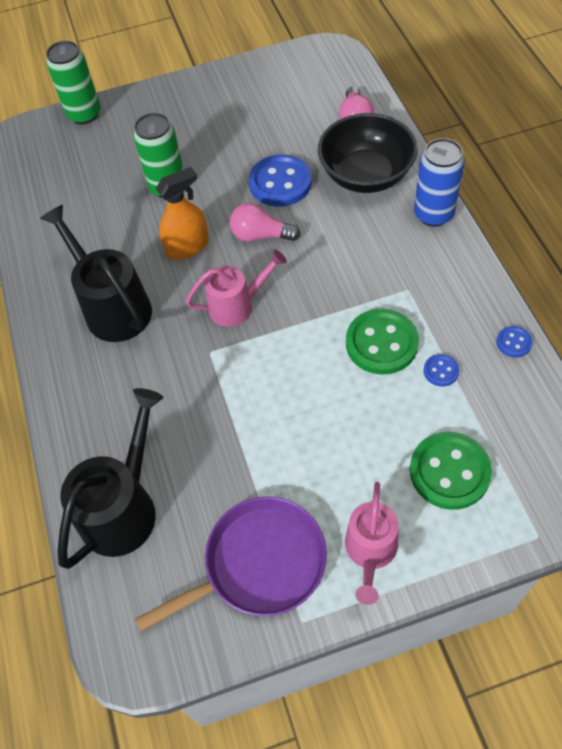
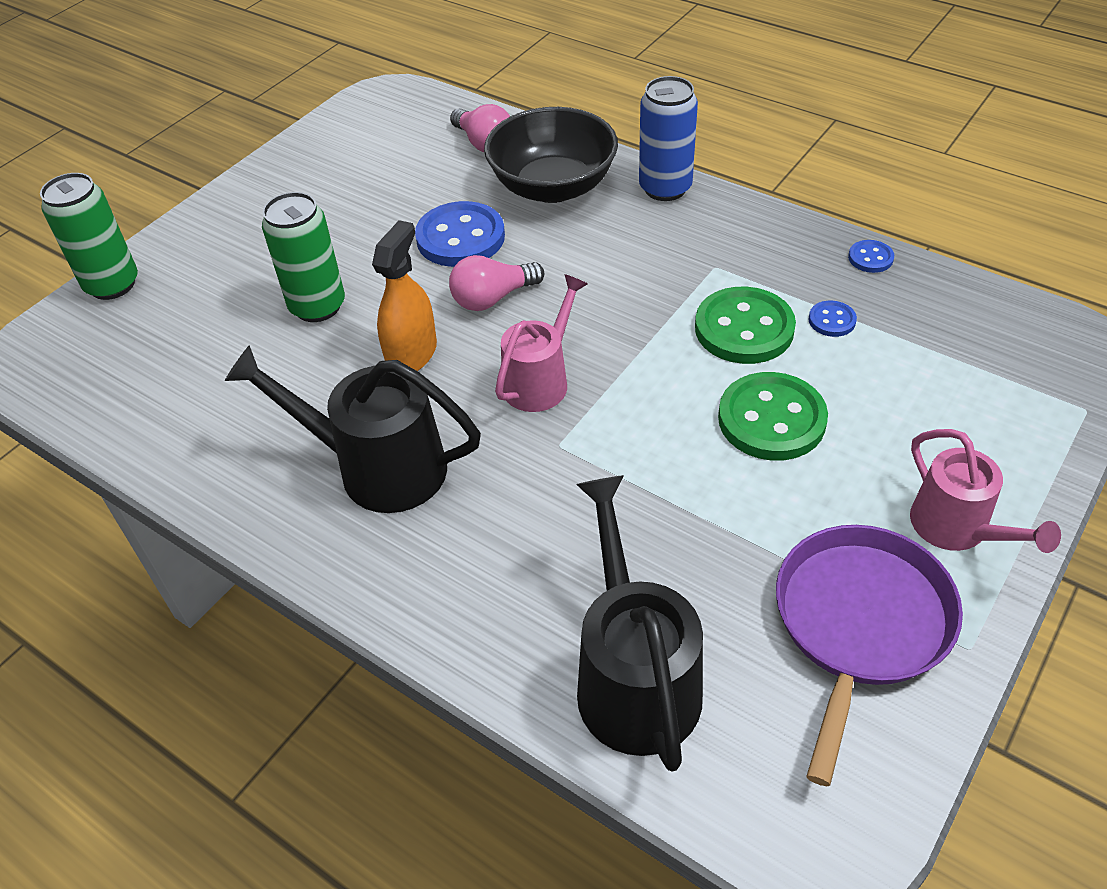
camera: 40 degrees left, 10 degrees down
green button [410,432,492,510] -> green button moved to [718,372,828,461]

